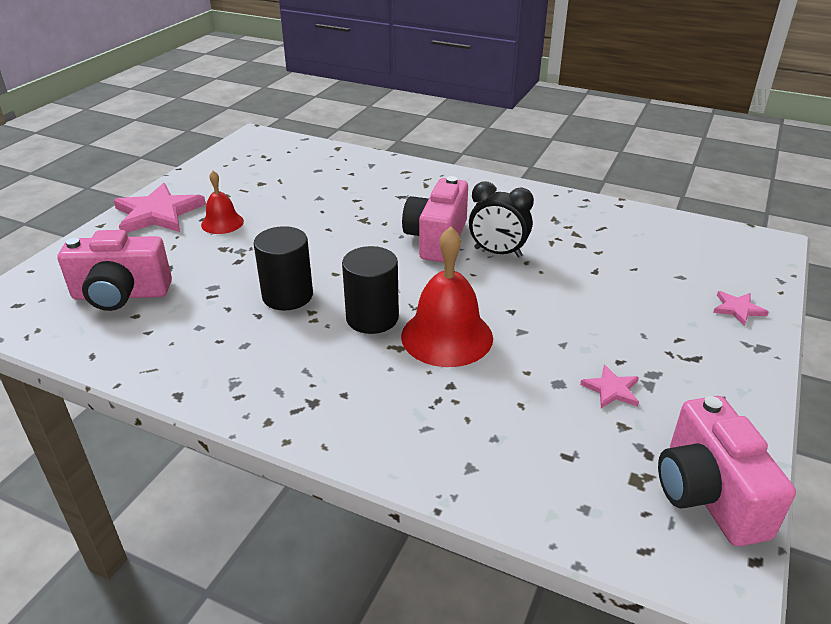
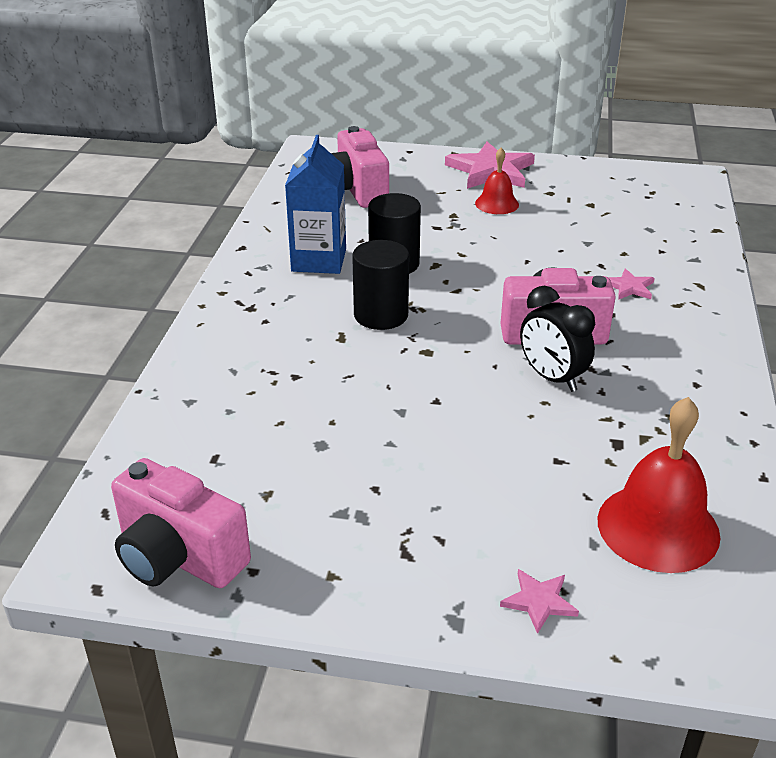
camera: 75 degrees right, 0 degrees up
red bell [401,226,493,367] -> red bell moved to [598,397,721,573]
black clock [469,182,534,258] -> black clock turned 45 degrees counterclockwise [520,286,595,392]
pink star [580,365,639,408] -> pink star moved to [608,268,655,300]
pink camera [658,396,796,546] -> pink camera turned 120 degrees counterclockwise [111,458,251,588]
none -> blue carton [285,135,346,274]

